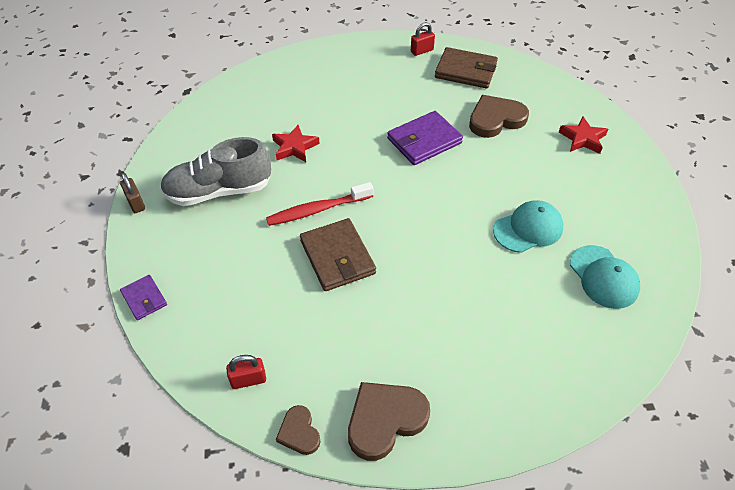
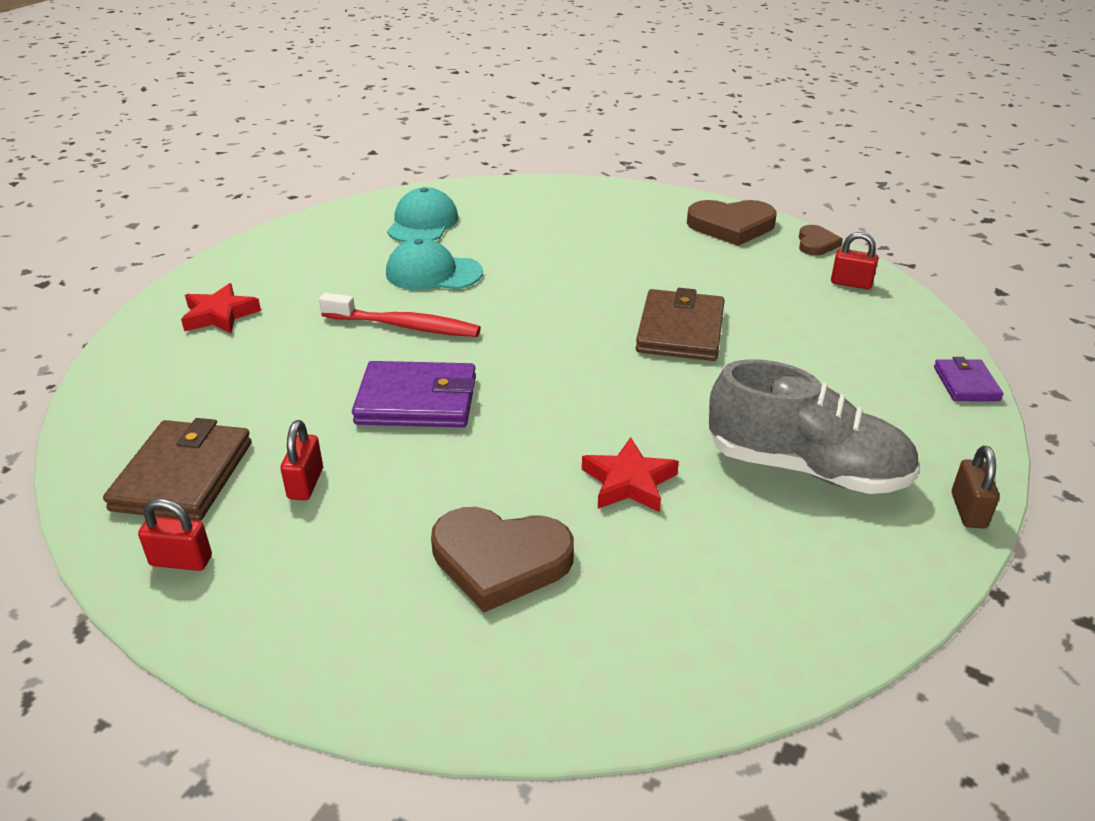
camera: 145 degrees left, 15 degrees down
red toothbrush [266,182,374,226] -> red toothbrush moved to [319,293,481,337]
brown wallet [435,47,498,88] -> brown wallet turned 45 degrees clockwise [103,418,251,521]
brown heart [469,95,529,138] -> brown heart moved to [431,507,574,612]
none -> red padlock [281,420,323,500]

